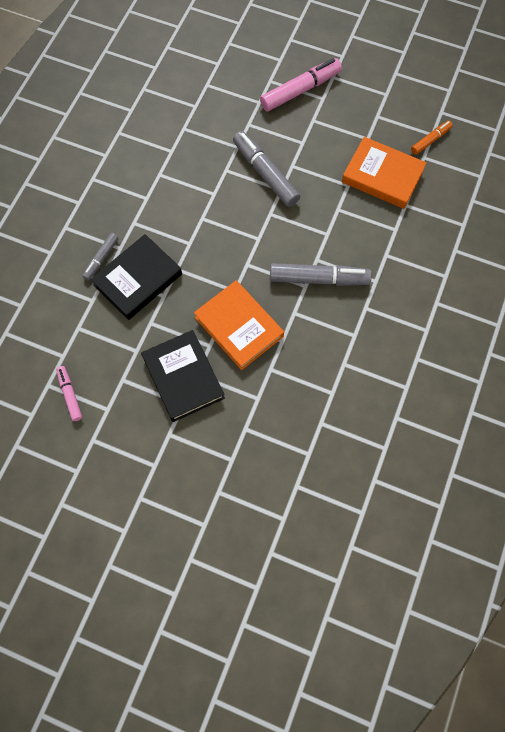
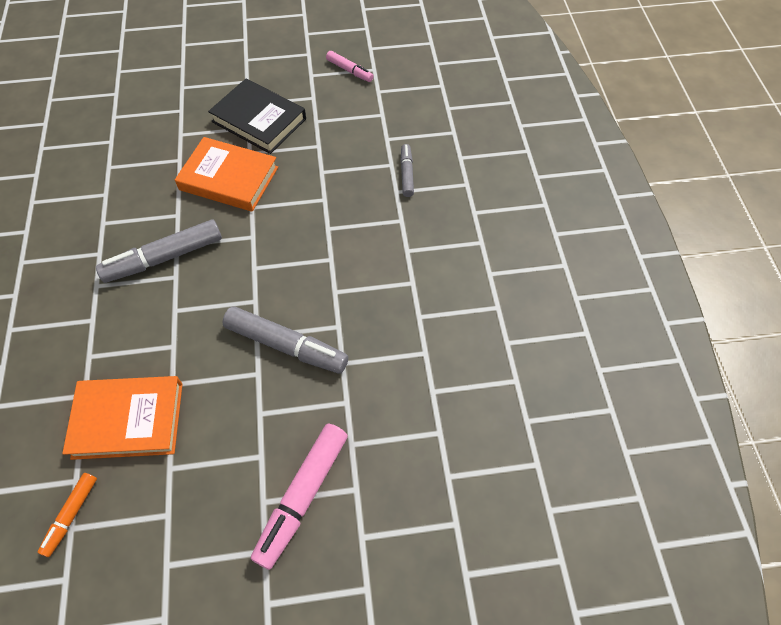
camera: 150 degrees right, 10 degrees down
black book [91,234,182,320] -> none

